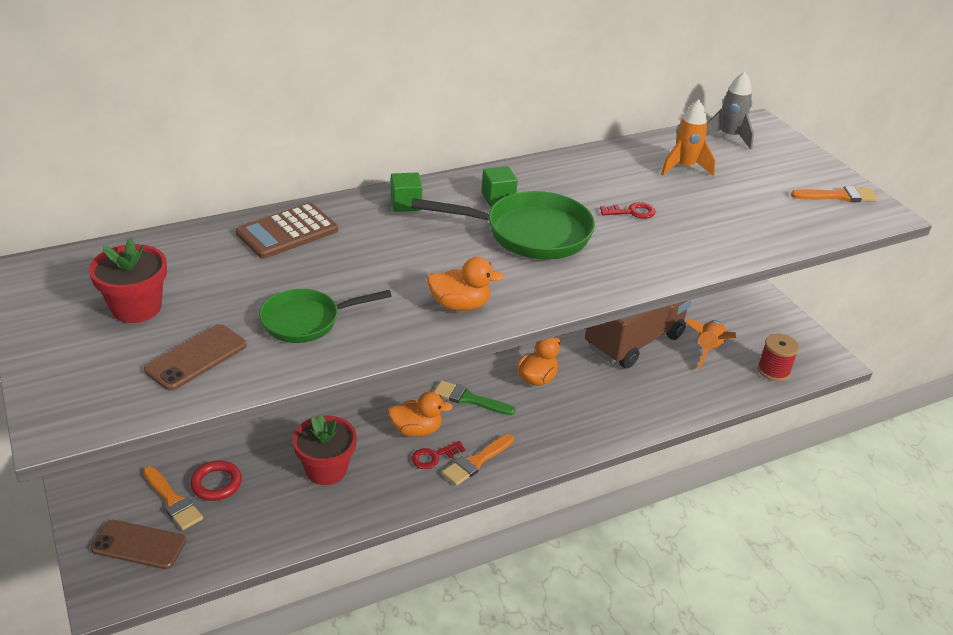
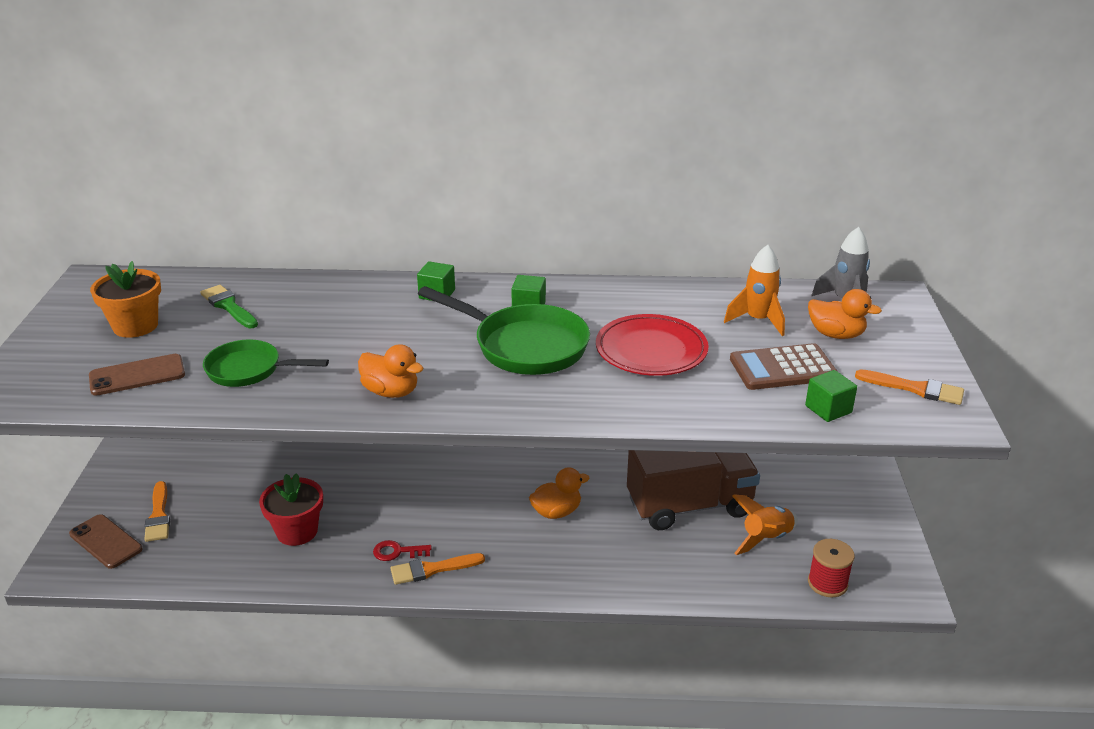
camera: 30 degrees right, 5 degrees down
red flower pot [89,238,167,323] -> orange flower pot [90,261,161,338]
red ring [190,461,242,501] -> none
brown calculator [236,203,338,259] -> brown calculator moved to [730,343,838,390]
orange duck [388,392,453,437] -> orange duck moved to [808,289,882,339]
green brush [434,380,516,415] -> green brush moved to [200,285,258,328]
red key [600,202,656,219] -> red plate [596,314,709,376]
none -> green cube [805,370,857,422]

